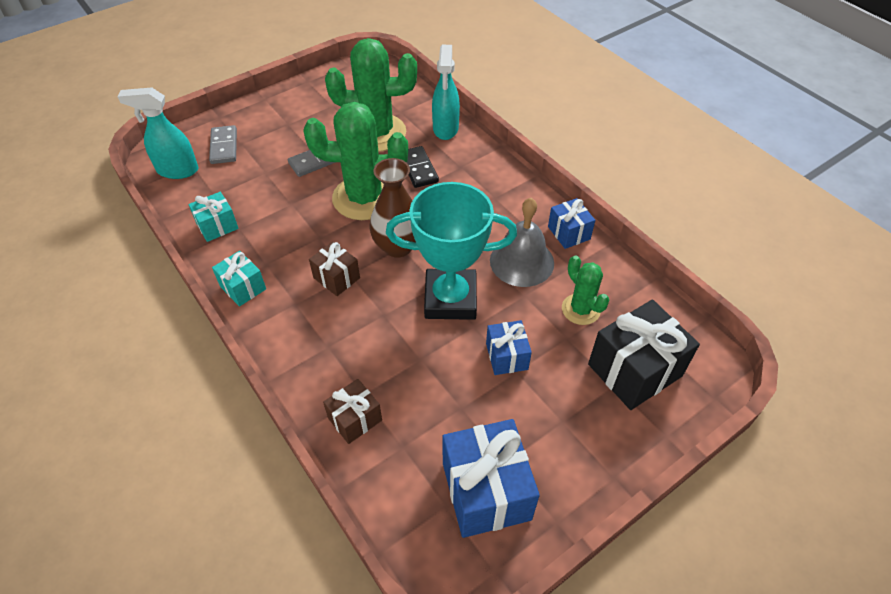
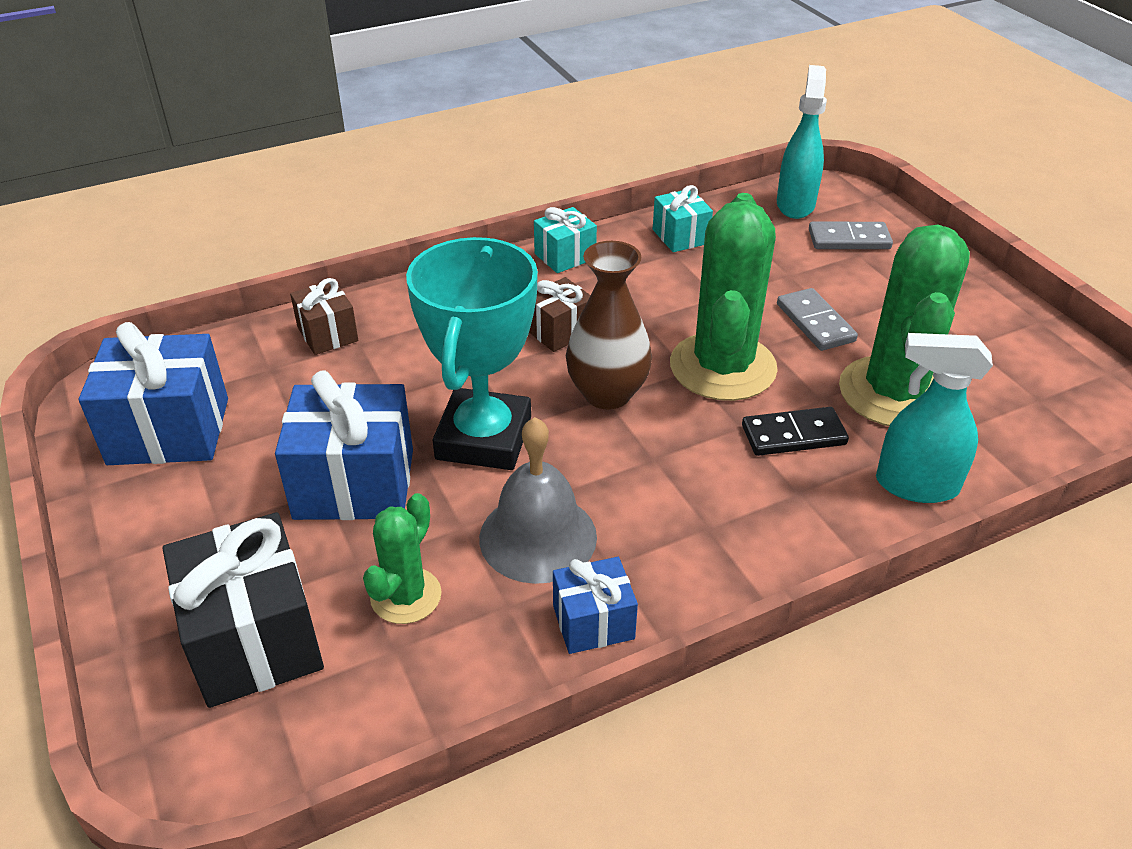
camera: 100 degrees right, 10 degrees down
blue gift [486,320,532,375] -> blue gift [275,370,413,520], size x1.80
green cactus [562,256,609,325] -> green cactus turned 45 degrees counterclockwise [363,493,442,624]

